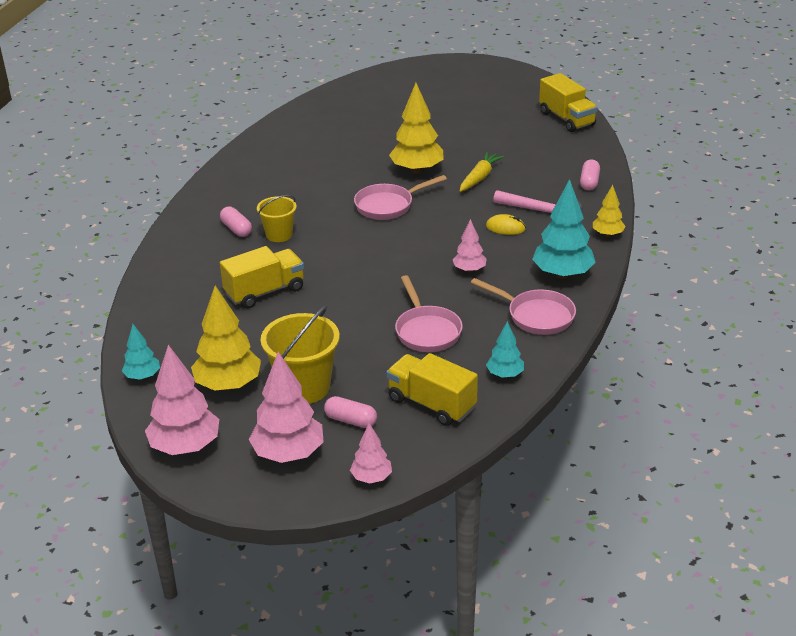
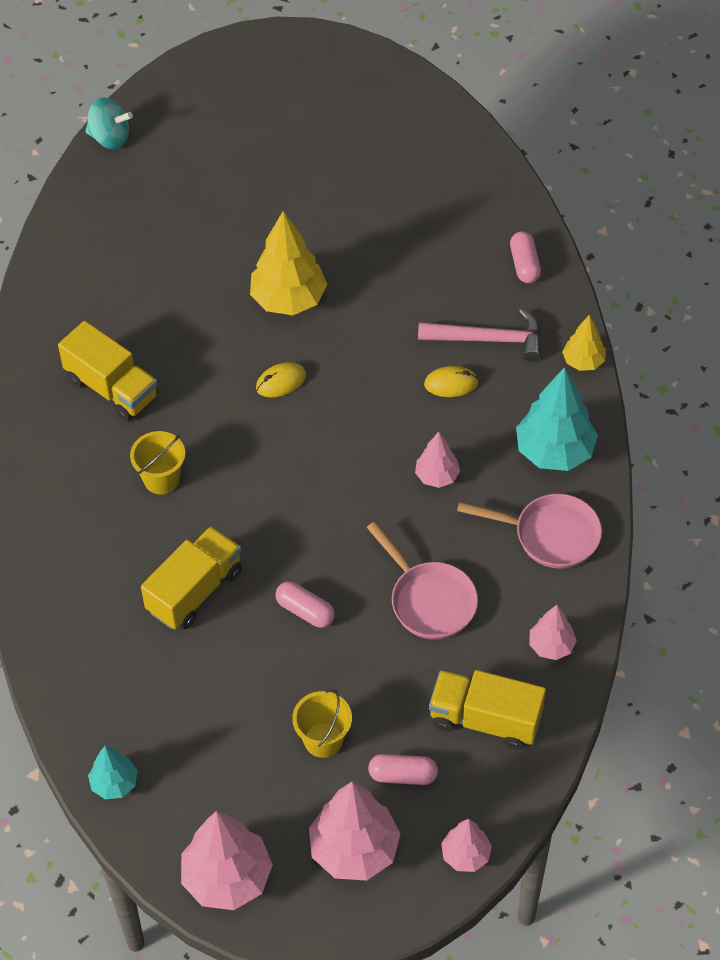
camera: 20 degrees left, 20 degrees up
yellow tree [191,286,261,391] -> none
pink capsule [220,206,252,237] -> pink capsule moved to [275,581,335,628]
yellow bucket [261,305,340,404] -> yellow bucket [292,689,352,758], size x0.61
pink pan [354,175,447,220] -> yellow mouse [256,362,306,397]
yellow carrot [460,152,504,192] -> none
turquoise tree [486,321,524,378] -> pink tree [529,605,577,660]
yellow truck [539,73,598,132] -> yellow truck moved to [58,321,158,421]
none -> turquoise spinning top [85,98,133,149]

